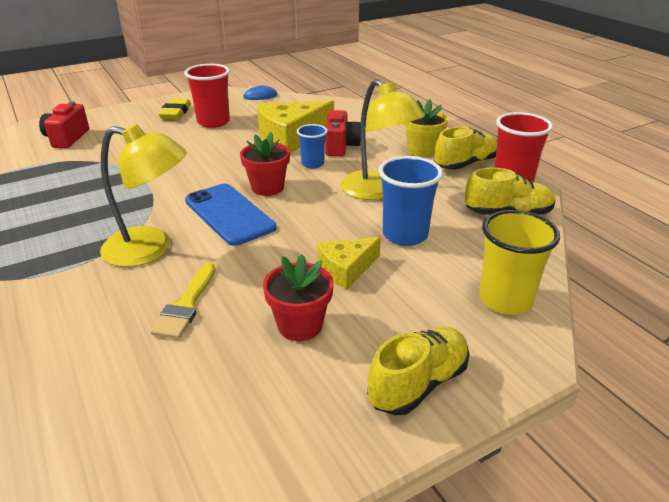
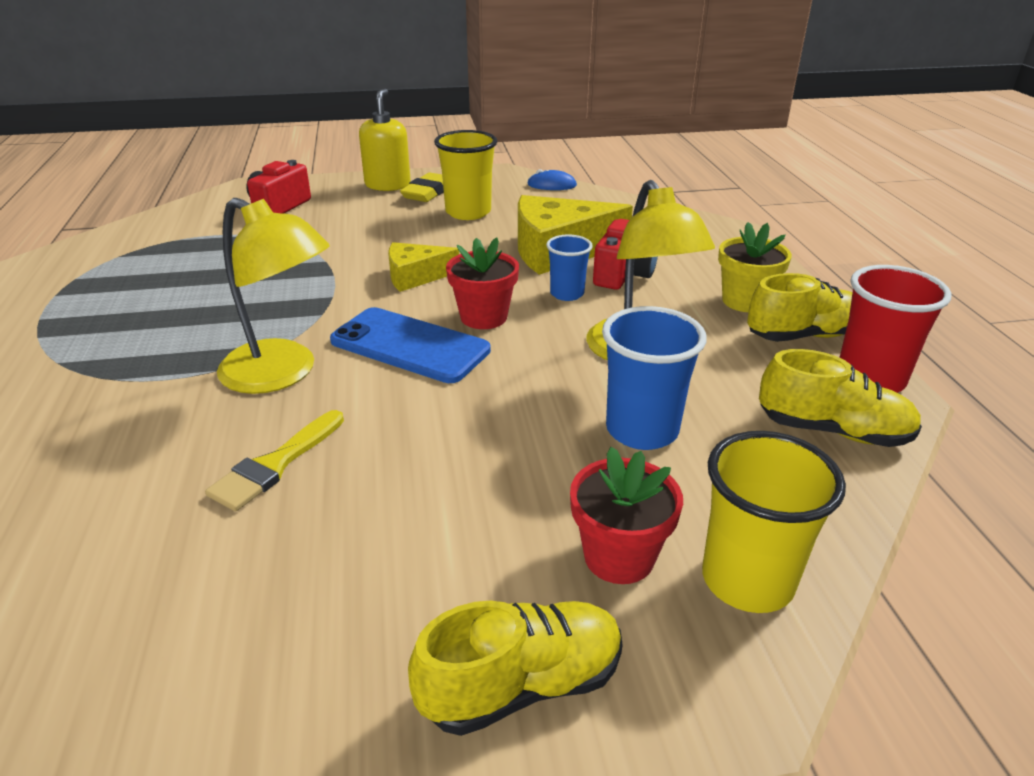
camera: 20 degrees right, 0 degrees up
red cup [184,64,230,128] -> yellow cup [434,130,497,220]
blue phone [185,184,277,246] -> blue phone turned 45 degrees counterclockwise [330,307,491,383]
red flower pot [263,255,334,341] -> red flower pot moved to [570,447,683,584]
yellow cheese [317,237,381,289] -> yellow cheese moved to [388,242,459,292]
none -> yellow soap dispenser [359,89,411,191]

